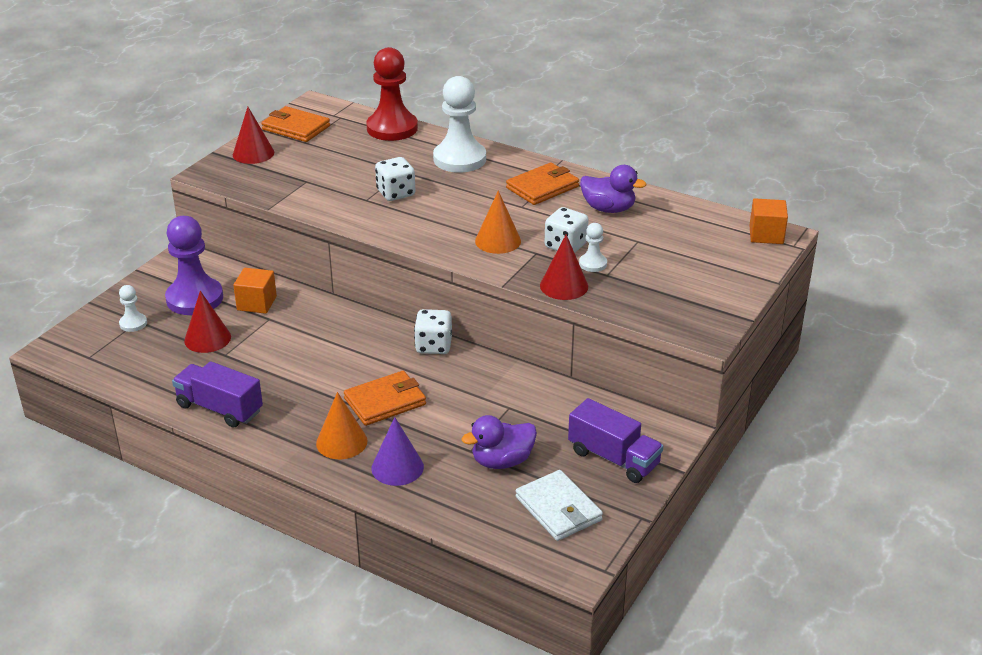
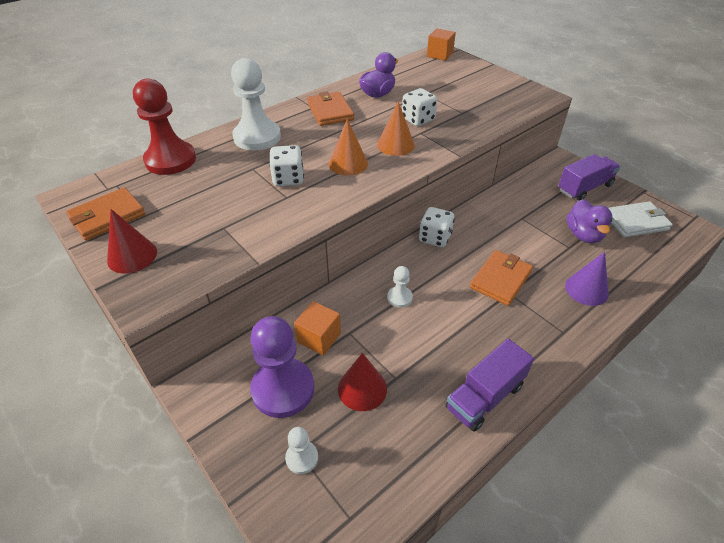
camera: 70 degrees left, 10 degrees up
orange cone [316,392,367,459] -> orange cone moved to [329,119,368,175]
orange wallet [344,371,426,426] -> orange wallet turned 45 degrees clockwise [470,250,533,306]
red cone [540,234,588,300] -> none
white pawn [579,223,607,272] -> white pawn moved to [387,266,413,308]

